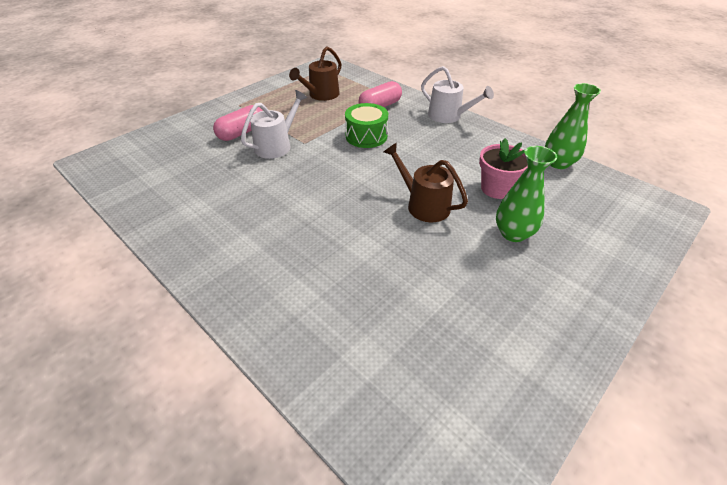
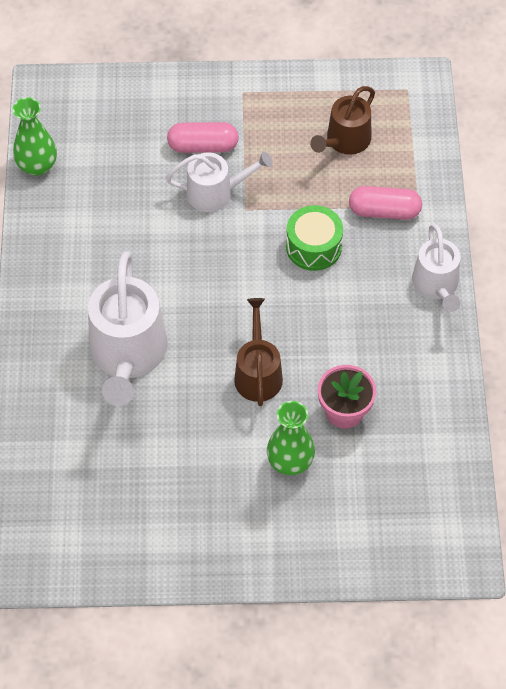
camera: 45 degrees right, 15 degrees up
brown watering can [289,46,341,101] -> brown watering can turned 45 degrees counterclockwise [310,86,375,155]
green vase [545,83,601,169] -> green vase moved to [13,97,57,176]
none -> white watering can [88,251,168,406]

